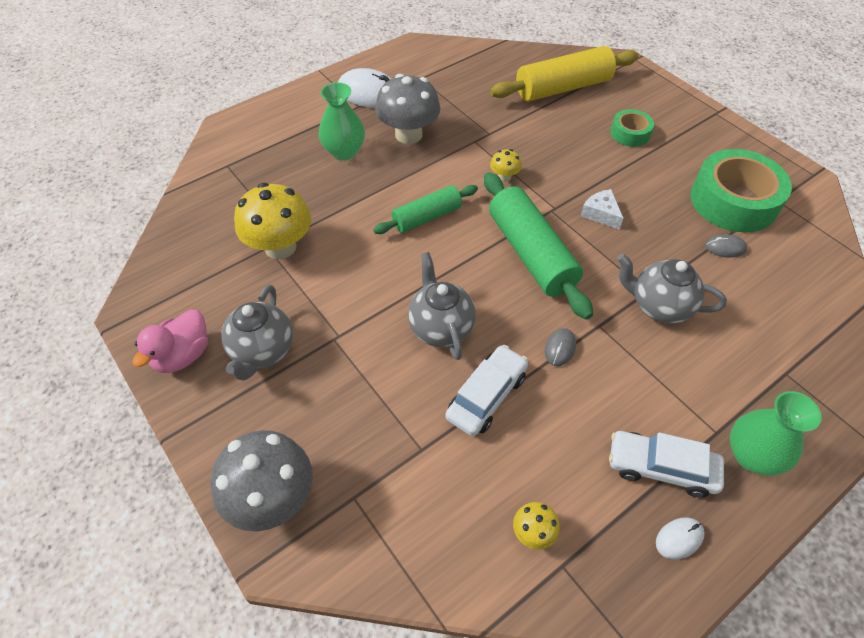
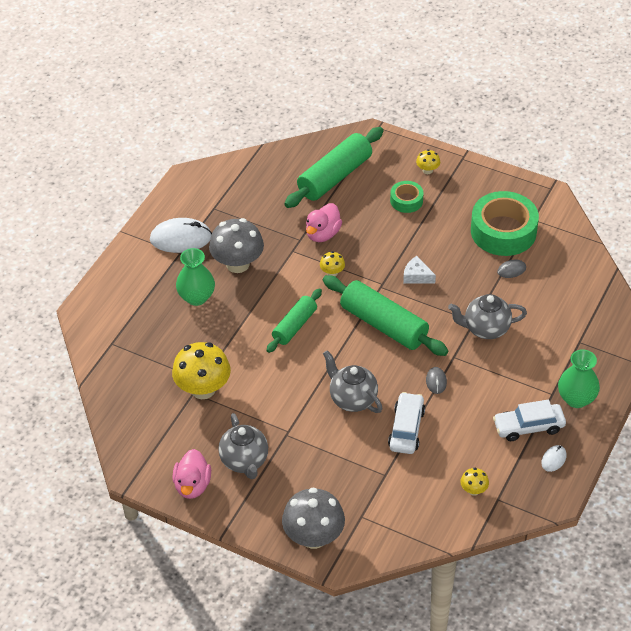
camera: 25 degrees left, 5 degrees down
yellow rolling pin [490,46,639,102] -> green rolling pin [284,127,384,208]
none -> pink duck [306,203,342,242]
none -> yellow mushroom [416,149,440,174]

